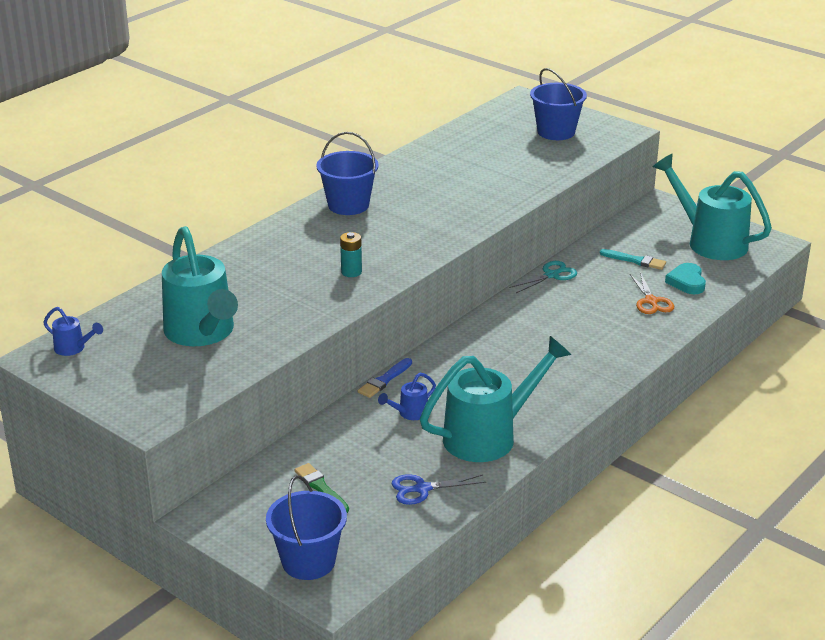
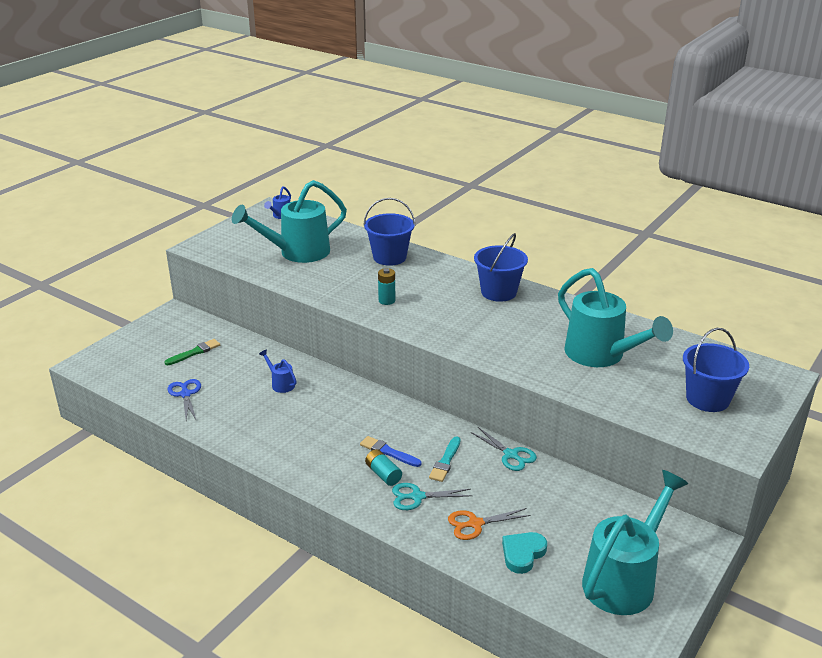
camera: 85 degrees right, 0 degrees up
blue bucket [266,475,347,580] -> blue bucket moved to [363,198,416,266]
blue brush [358,358,412,398] -> blue brush moved to [360,436,422,467]
turquoise watering can [420,336,572,462] -> turquoise watering can moved to [558,268,673,367]
turquoise brush [599,249,666,270] -> turquoise brush moved to [429,436,461,482]
turquoise heart [665,263,706,294] -> turquoise heart turned 45 degrees counterclockwise [502,532,547,574]
none -> turquoise battery [365,449,402,486]
none -> turquoise scissors [392,483,473,510]

